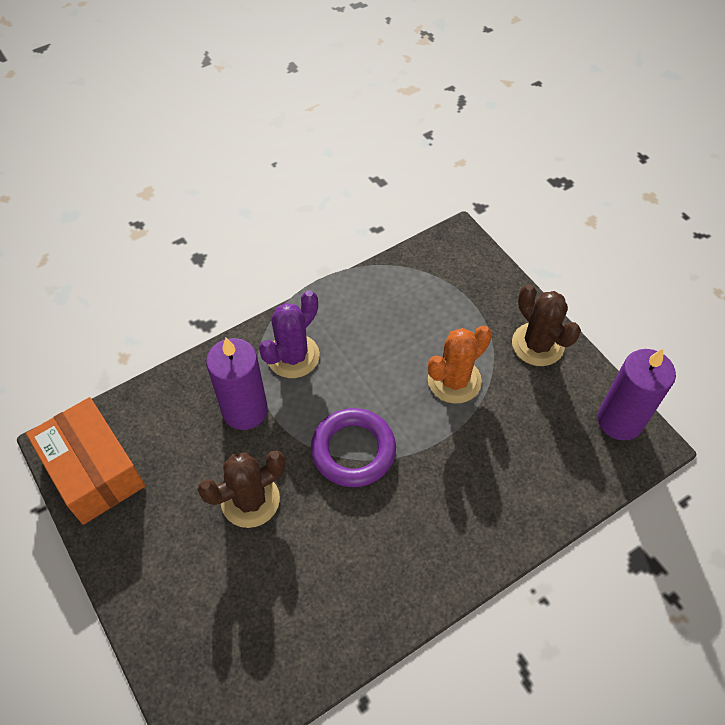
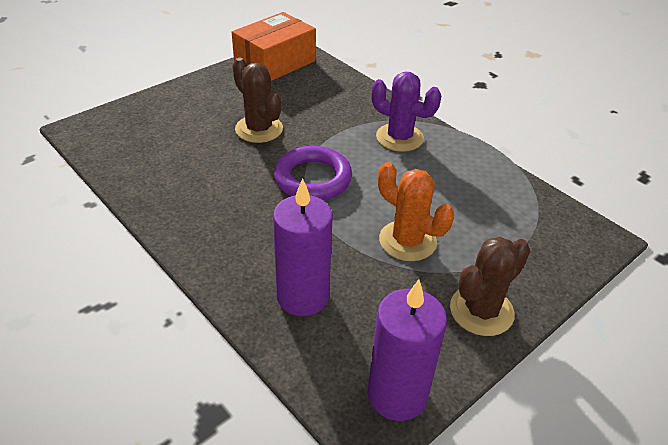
camera: 80 degrees right, 15 degrees down
purple candle [206,338,268,430] -> purple candle moved to [273,179,333,316]

